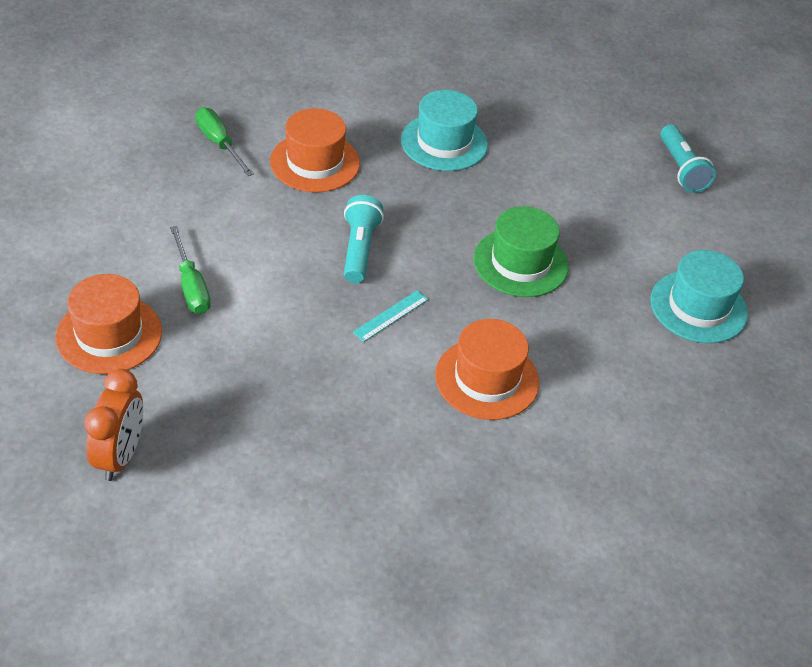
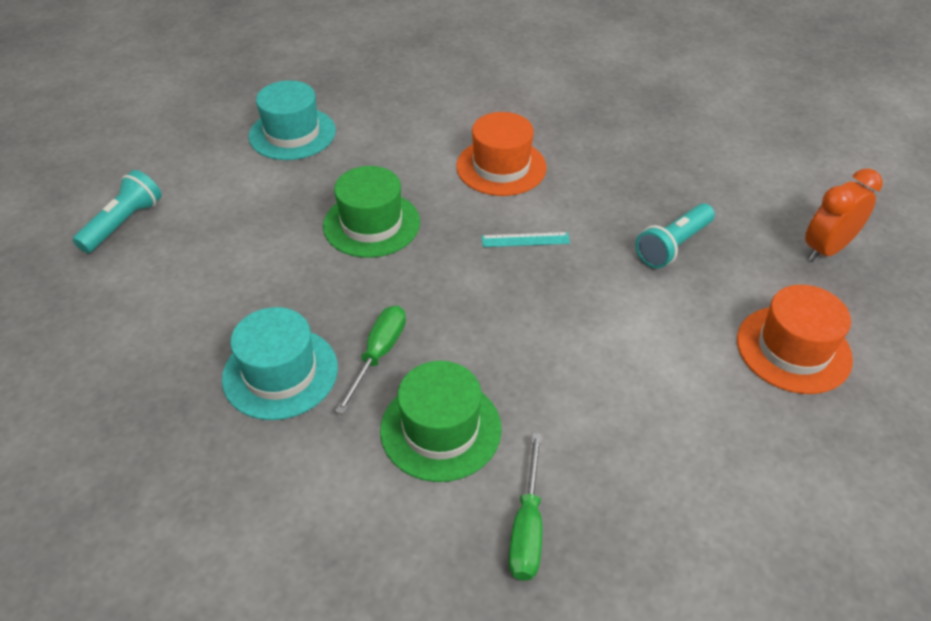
camera: 135 degrees left, 0 degrees up
green screwdriver [170,226,211,314] -> green screwdriver moved to [335,305,406,415]
orange hat [270,108,360,192] -> green hat [380,361,502,482]
turquoise flashlight [344,195,384,283] -> turquoise flashlight moved to [635,203,715,268]

